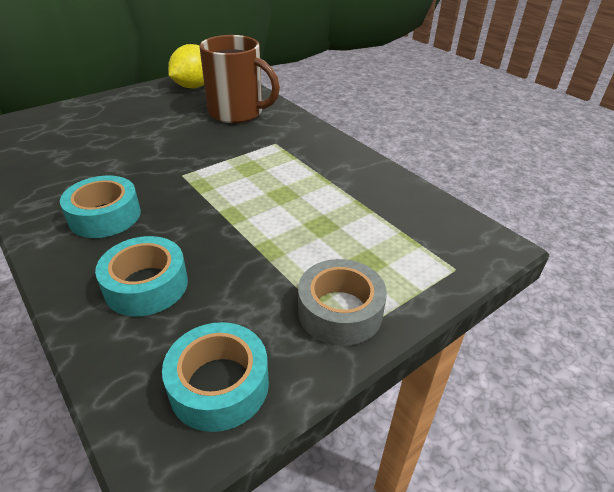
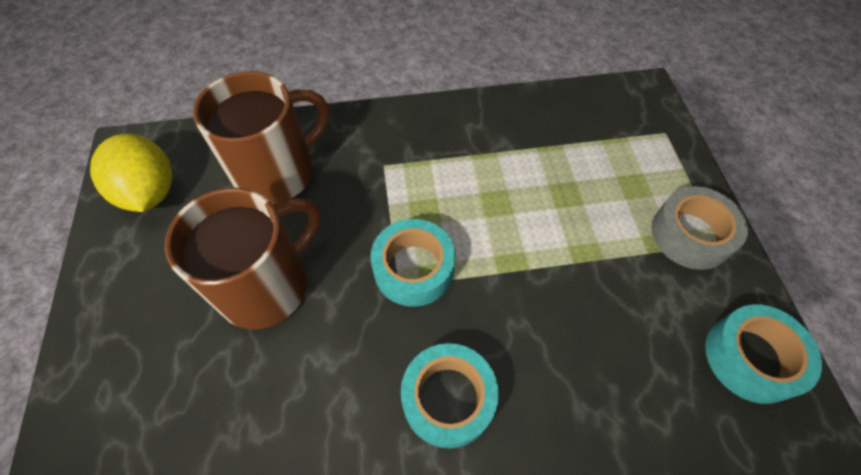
camera: 60 degrees left, 20 degrees up
turquoise tape [95,236,188,317] -> turquoise tape moved to [371,219,455,307]
none -> brown mug [165,188,320,329]

